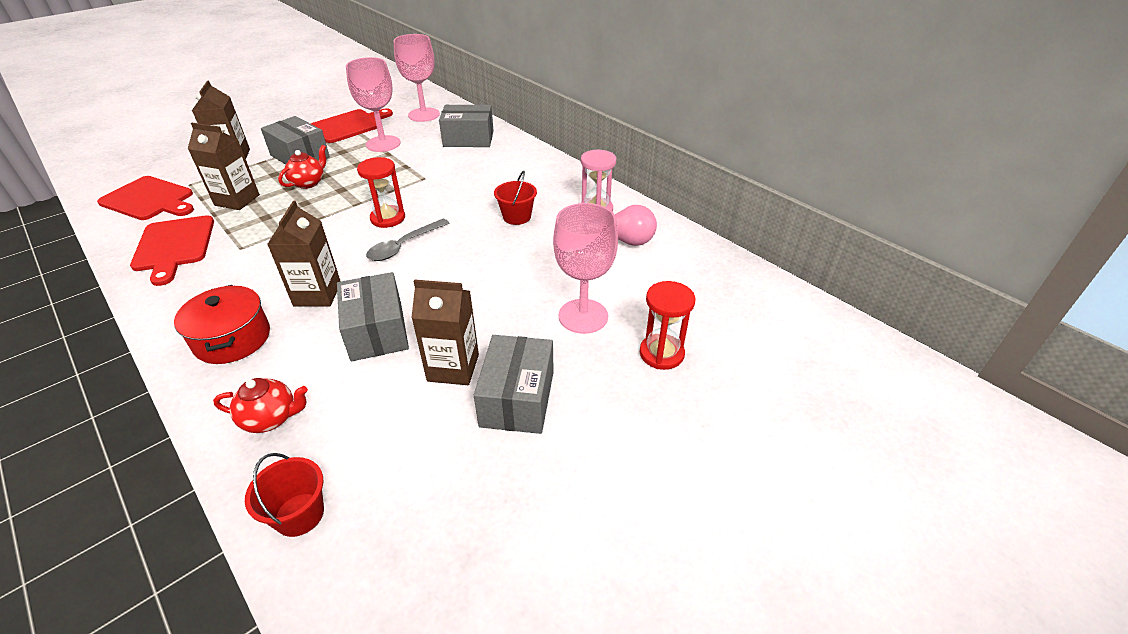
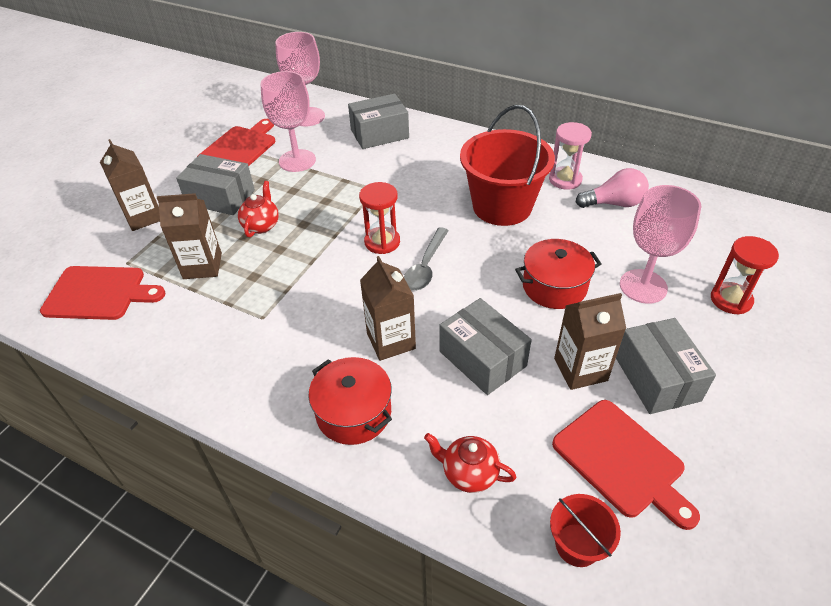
camera: 20 degrees left, 5 degrees up
red cutting board [130,215,214,286] -> red cutting board moved to [552,400,700,530]
red teapot [213,378,308,433] -> red teapot turned 135 degrees counterclockwise [424,433,516,493]
red bucket [494,170,537,225] -> red bucket [460,105,555,226], size x2.11
none -> red pot [515,239,602,309]

